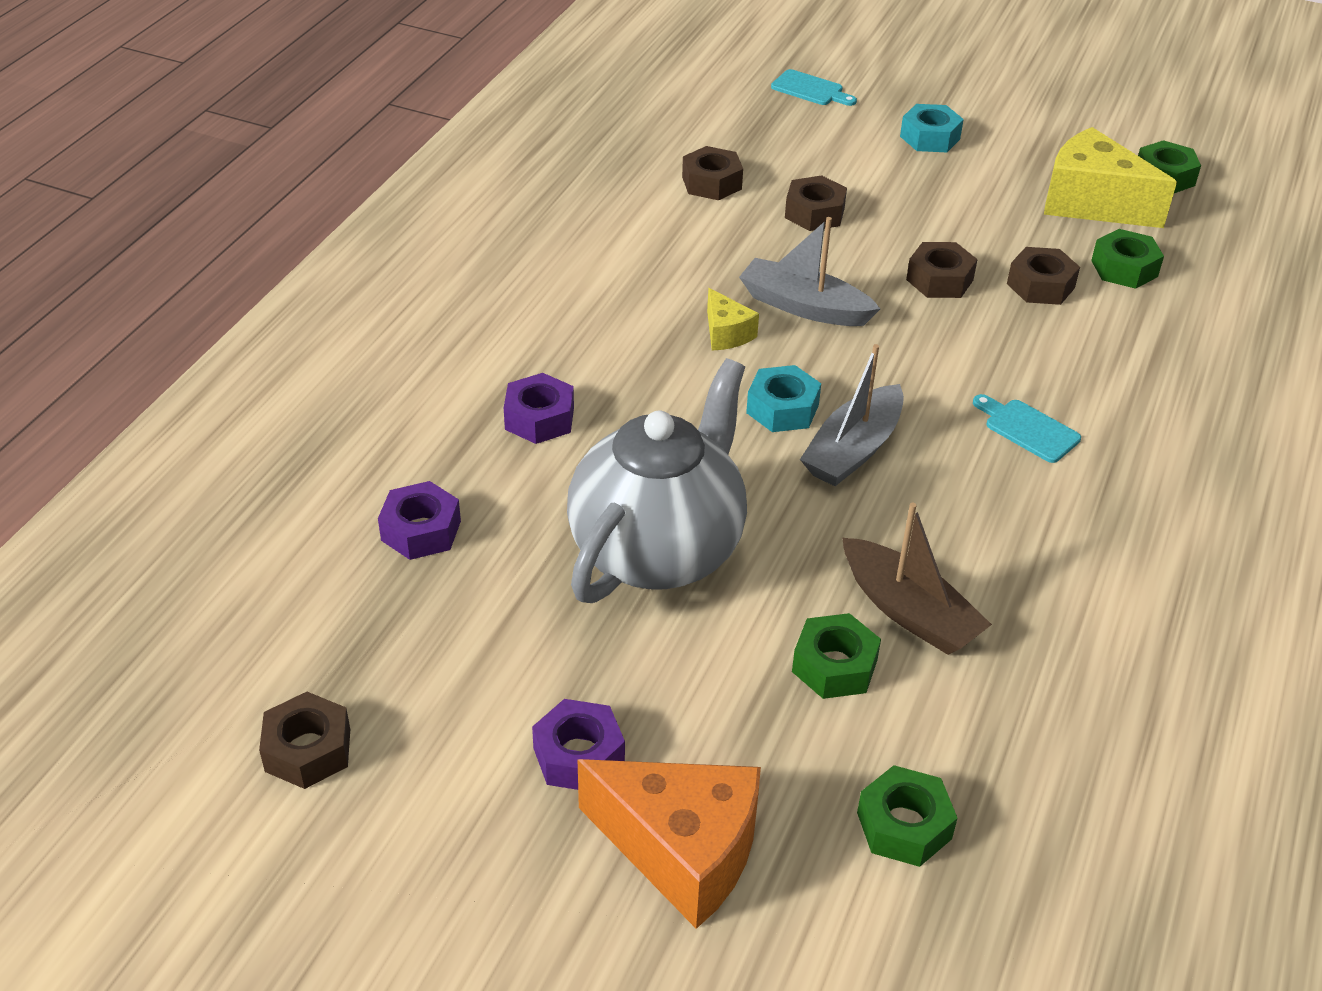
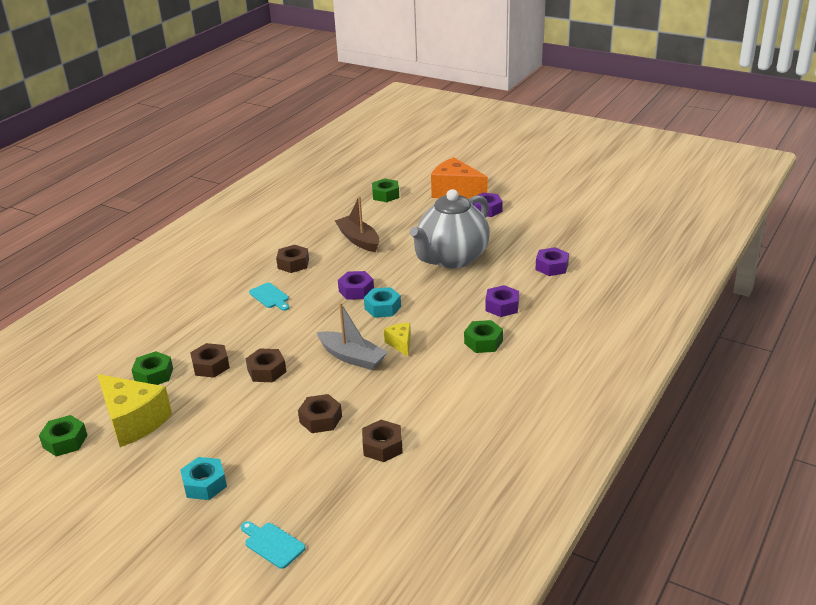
camera: 170 degrees left, 10 degrees down
brown nut [259,692,350,789] -> brown nut moved to [276,245,309,273]
green nut [792,613,881,699] -> green nut moved to [464,320,503,353]
grey boat [800,344,904,486] -> purple nut [338,271,374,300]

